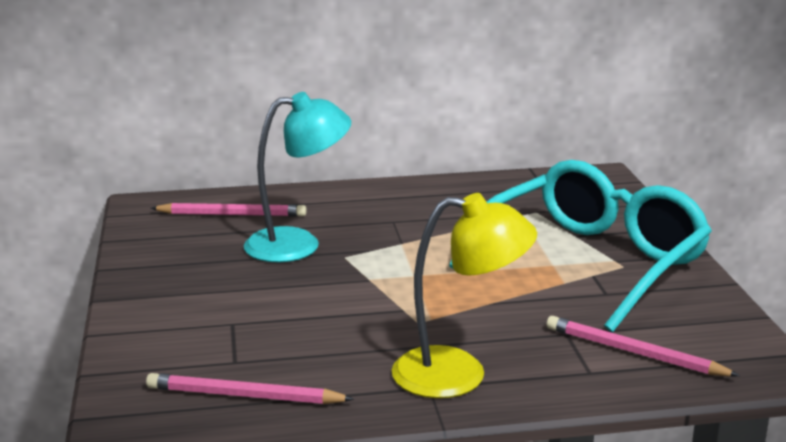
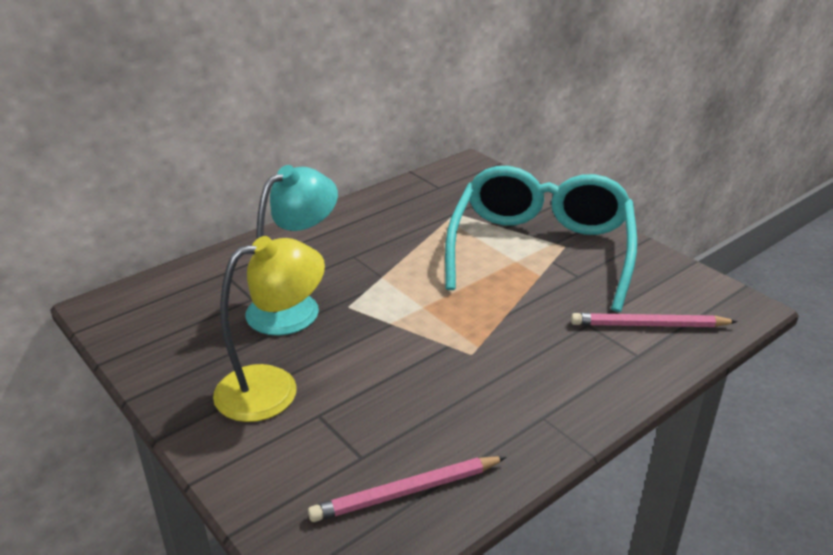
camera: 30 degrees left, 10 degrees up
pink pencil [151,203,307,217] -> none
yellow lamp [392,193,537,398] -> yellow lamp moved to [213,236,325,422]

